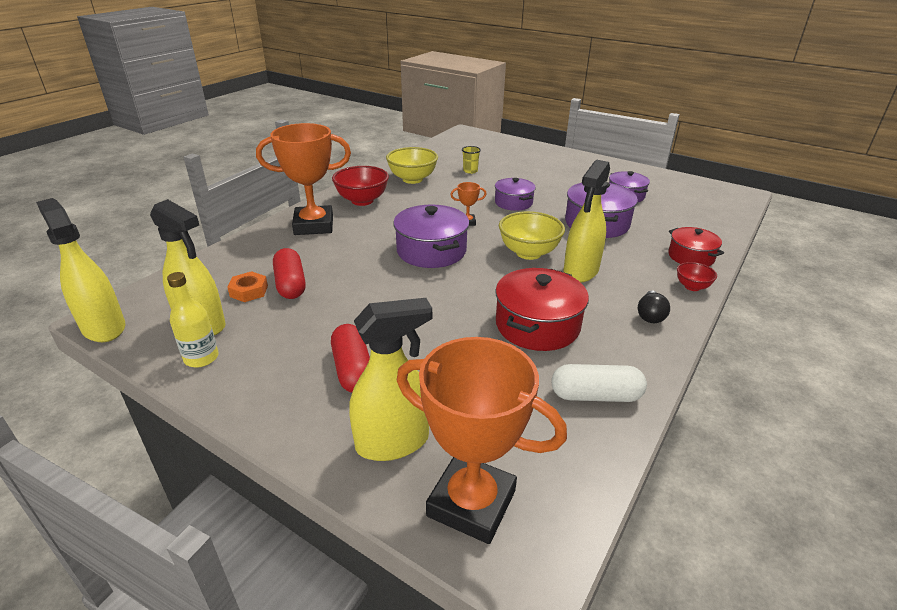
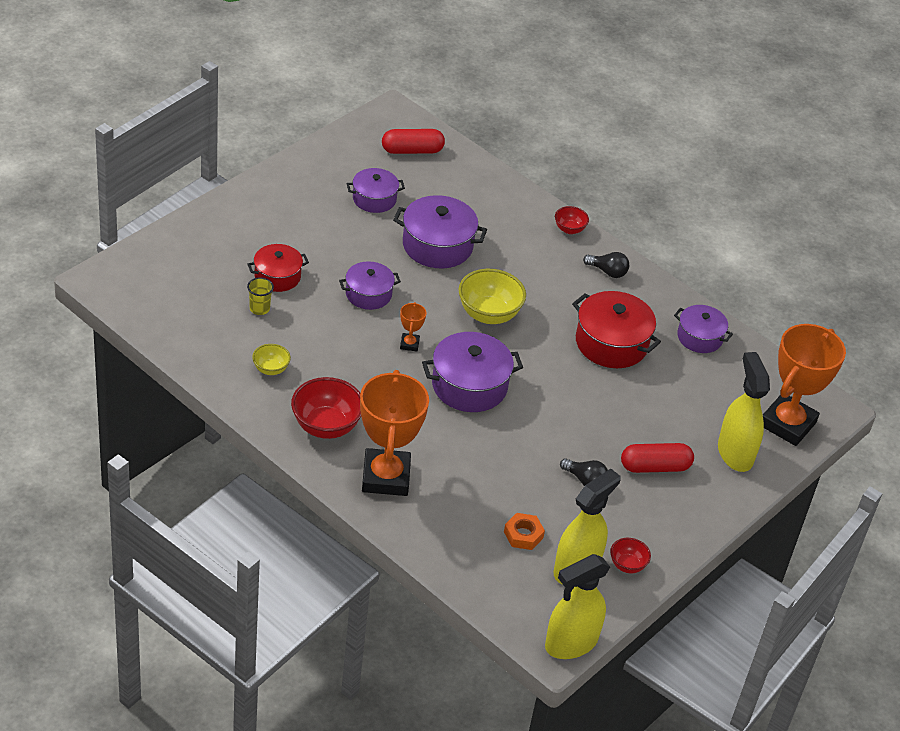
camera: 85 degrees left, 10 degrees up
yellow bottle [167,272,219,367] -> red bowl [610,538,651,573]
red capsule [273,248,306,299] -> red capsule moved to [382,129,445,154]
yellow bowl [386,147,438,184] -> yellow bowl [252,344,291,375], size x0.54
white capsule [552,364,647,402] -> purple pot [674,305,733,353]
yellow spray bottle [564,160,610,283] -> none
red pot [668,227,724,266] -> red pot moved to [248,244,309,292]
none -> black light bulb [560,458,608,486]

